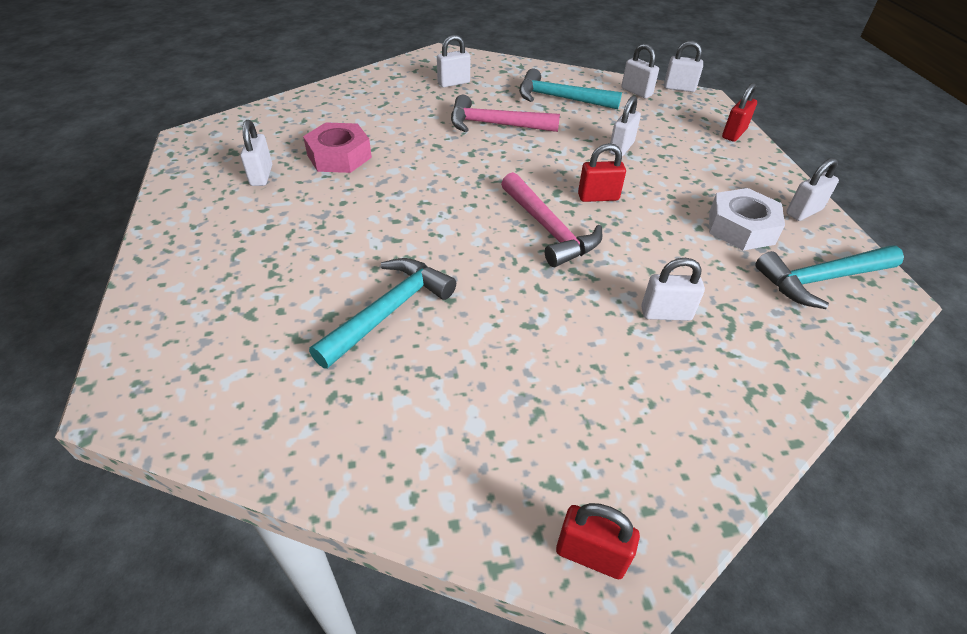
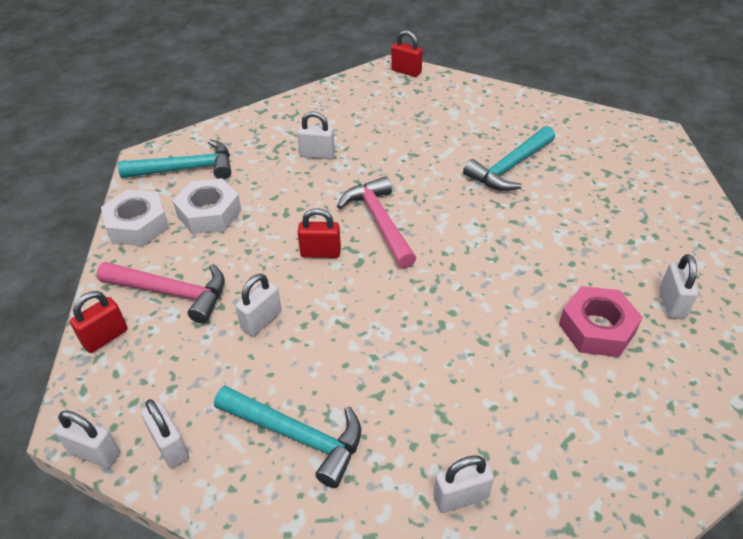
camera: 170 degrees left, 0 degrees up
pink hammer [451,95,560,132] -> pink hammer moved to [97,262,225,324]
white padlock [786,158,839,221] -> white nut [101,190,169,246]

